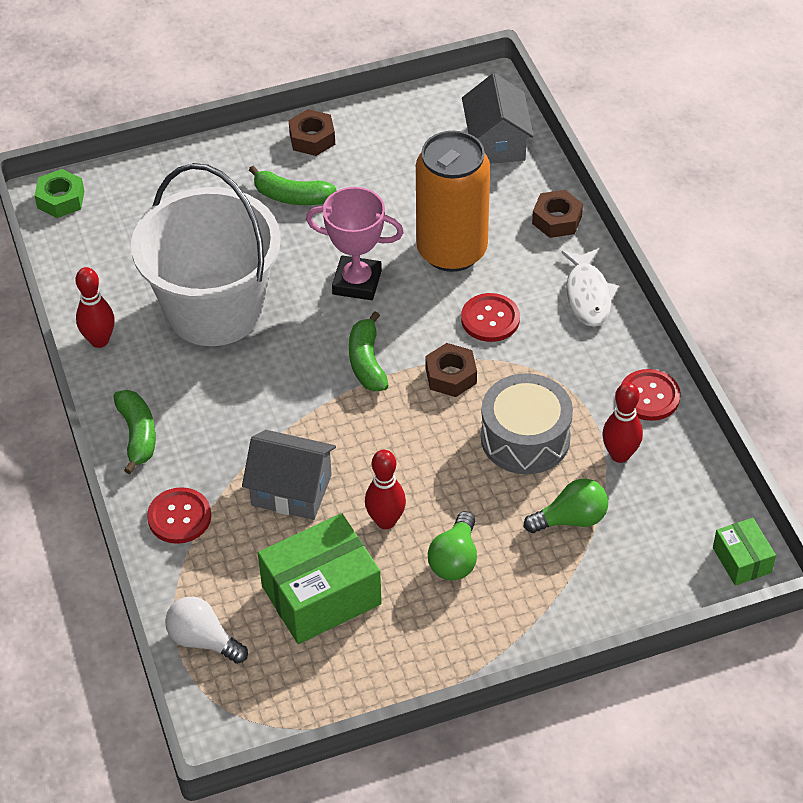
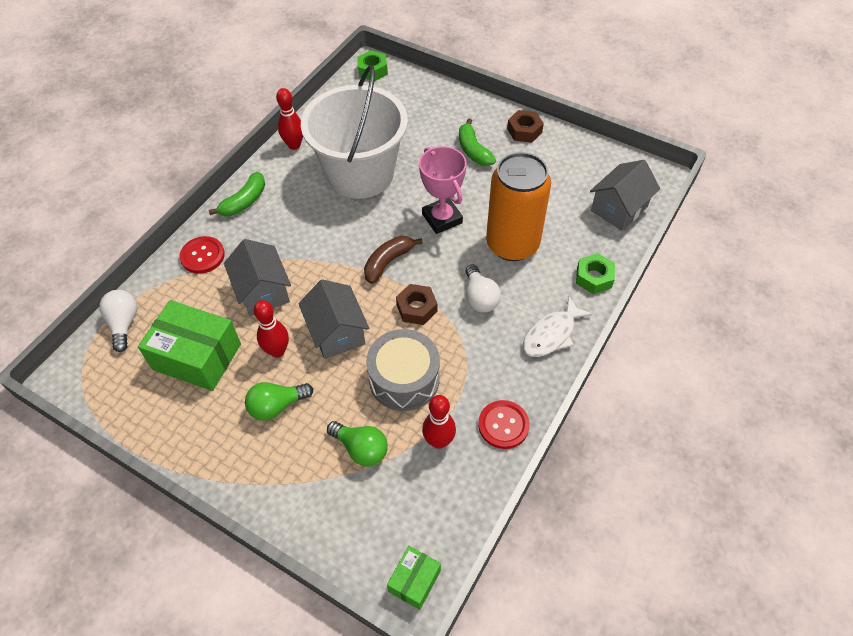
camera: 50 degrees right, 5 degrees up
green banana [349,311,388,391] -> brown banana [364,236,423,284]
red button [461,293,520,342] -> white light bulb [465,264,501,313]
brown nut [532,190,583,238] -> green nut [576,253,615,294]
none -> grey house [298,279,369,359]

